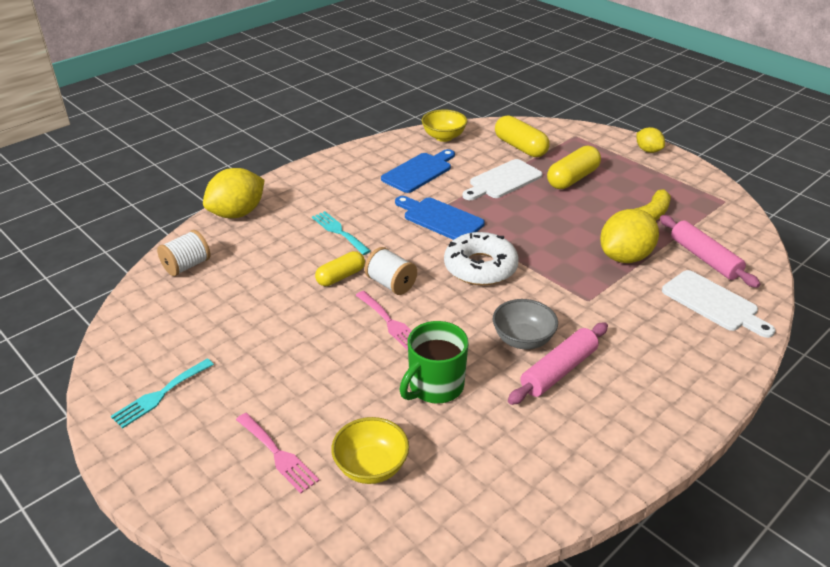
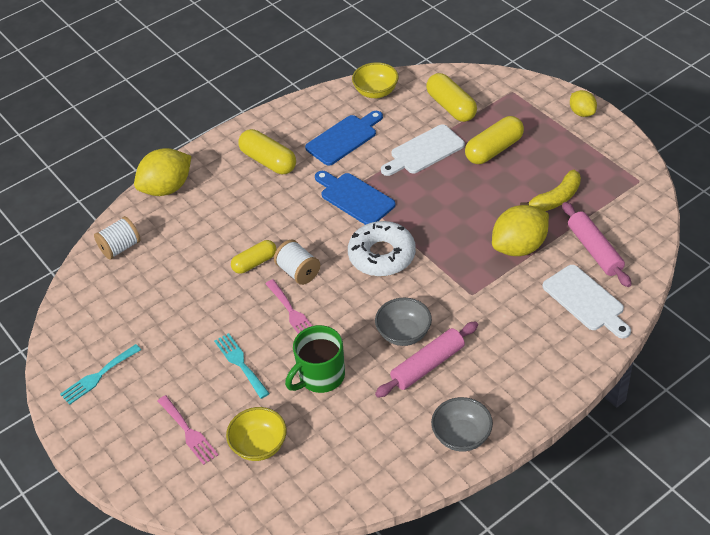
camera: 10 degrees right, 10 degrees up
turquoise fork [312,211,371,255] -> turquoise fork moved to [214,333,270,399]
none -> yellow capsule [238,129,296,174]
none -> grey bowl [431,397,493,452]

